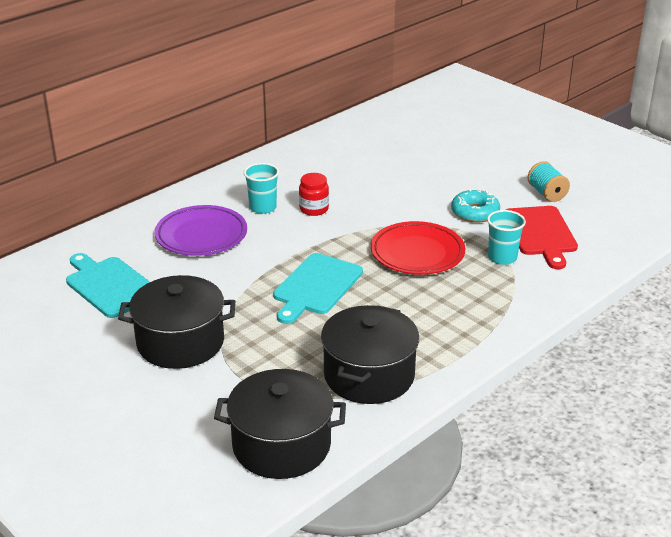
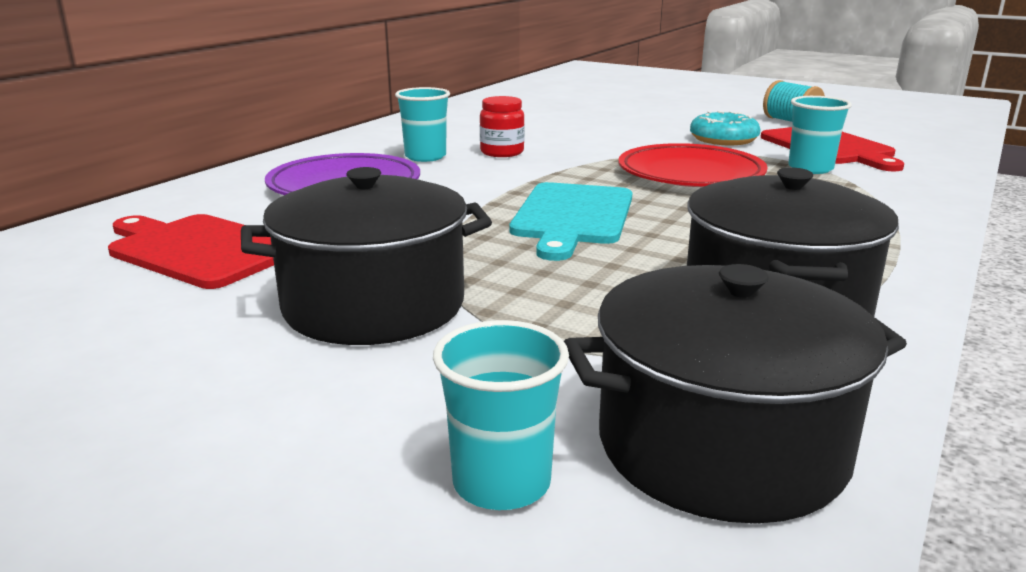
camera: 15 degrees left, 10 degrees down
turquoise cutting board [66,253,150,318] -> red cutting board [108,214,274,289]
none -> turquoise cup [433,320,569,510]

